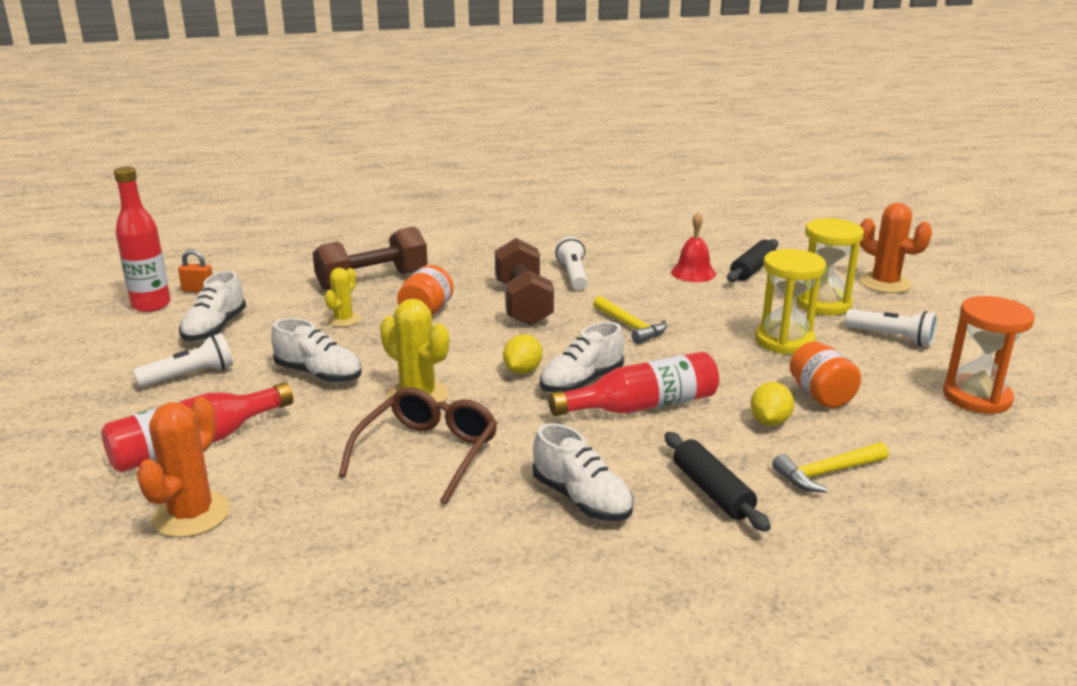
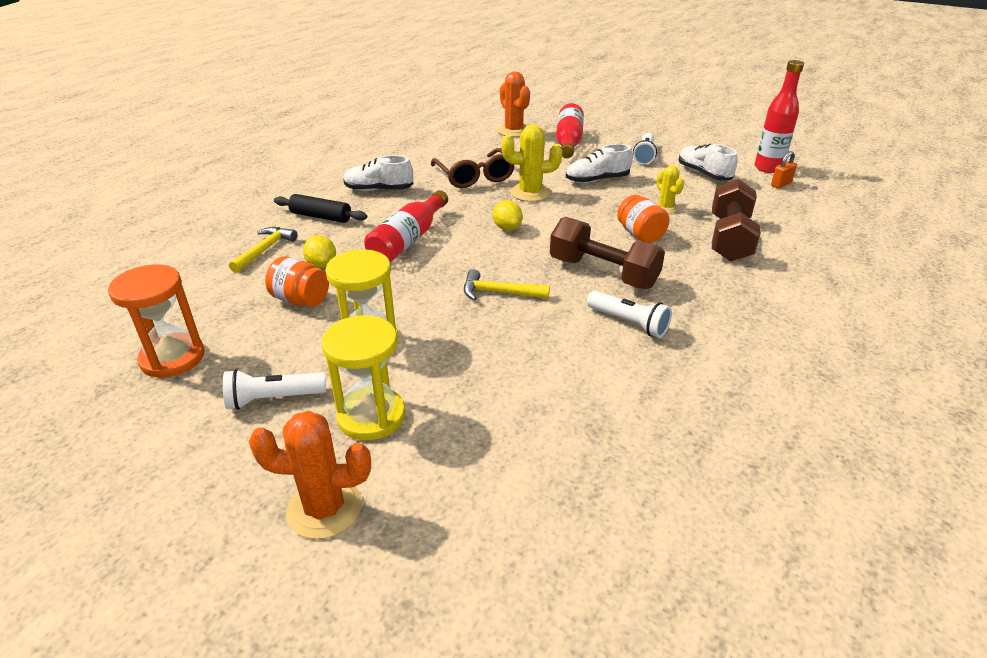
camera: 135 degrees right, 10 degrees up
white shoe [540,322,624,392] -> none
red bell [671,212,716,282] -> none
black rolling pin [727,239,778,282] -> none

